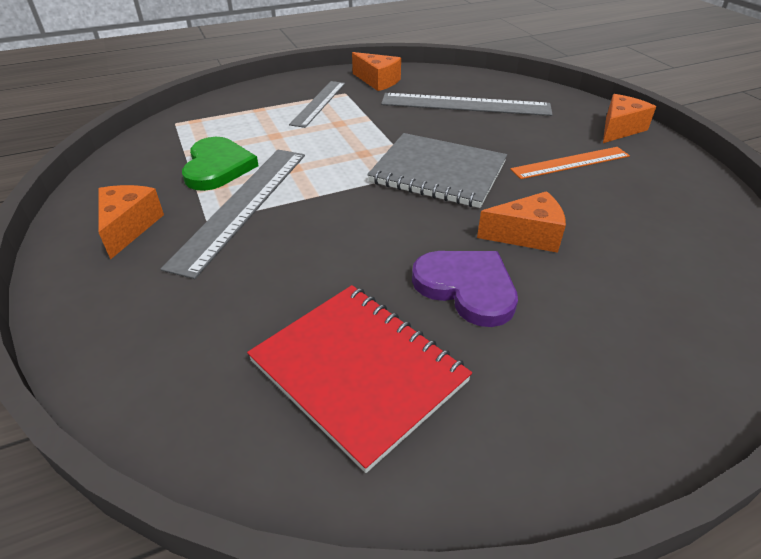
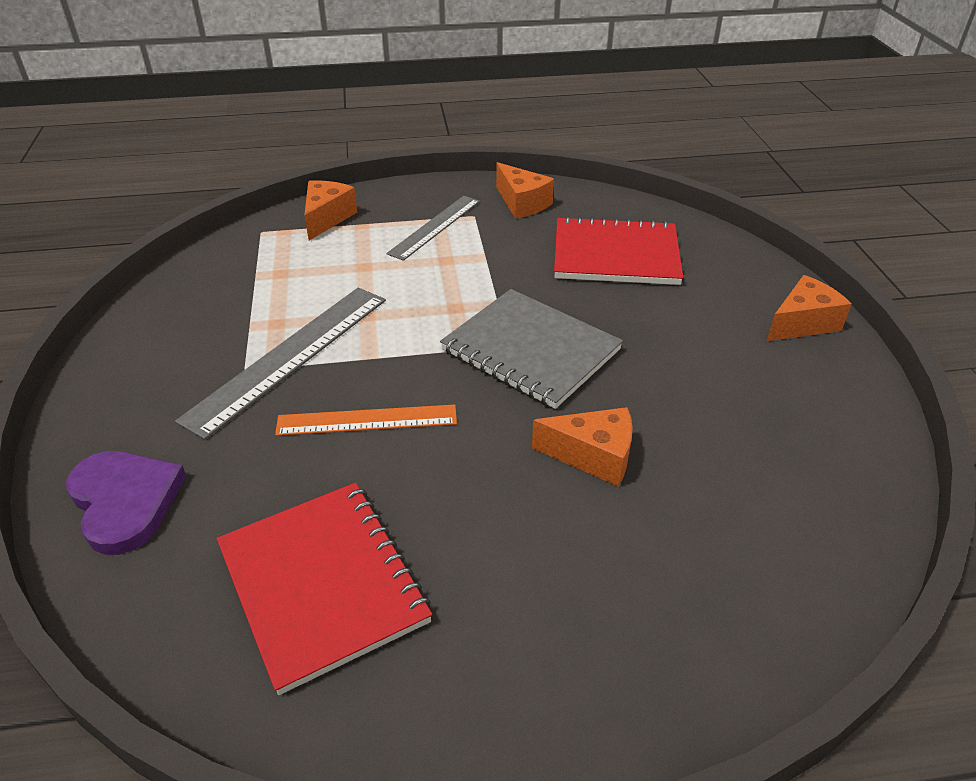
camera: 15 degrees right, 0 degrees up
orange cheese [98,185,164,260] -> orange cheese moved to [304,180,357,241]
green heart [182,137,259,191] -> none
grey ruler [381,93,553,116] -> red notebook [554,216,683,285]
purple heart [412,251,518,327] -> purple heart moved to [66,451,186,555]
orange ruler [510,147,630,179] -> orange ruler moved to [275,404,457,436]

